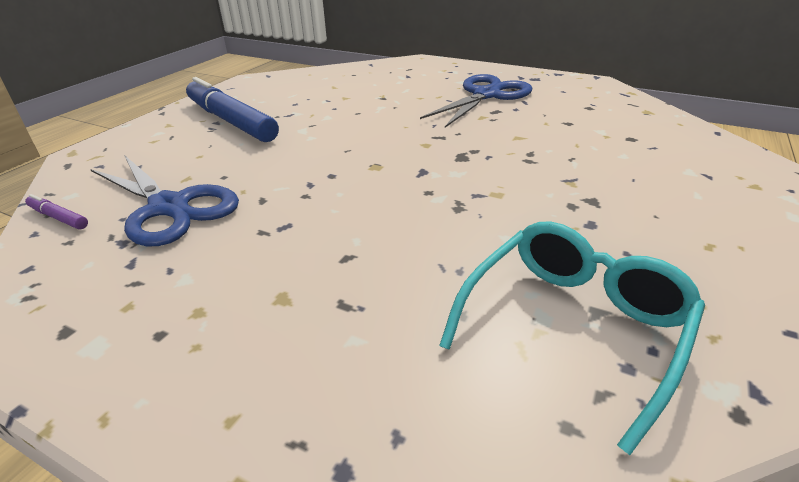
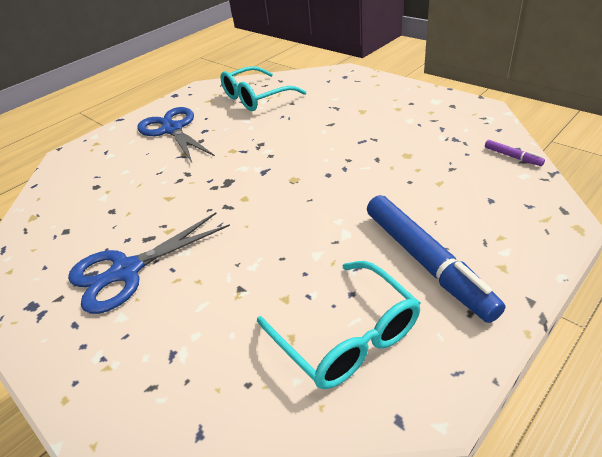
camera: 160 degrees left, 5 degrees up
blue scissors [90,155,239,246] -> blue scissors moved to [137,107,215,163]
none -> turquoise glasses [257,261,420,389]

